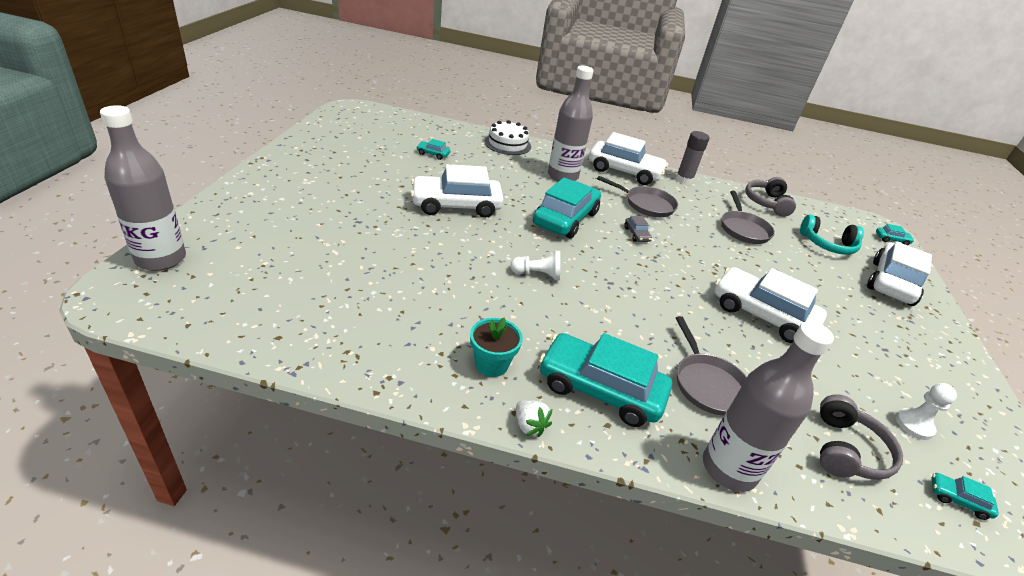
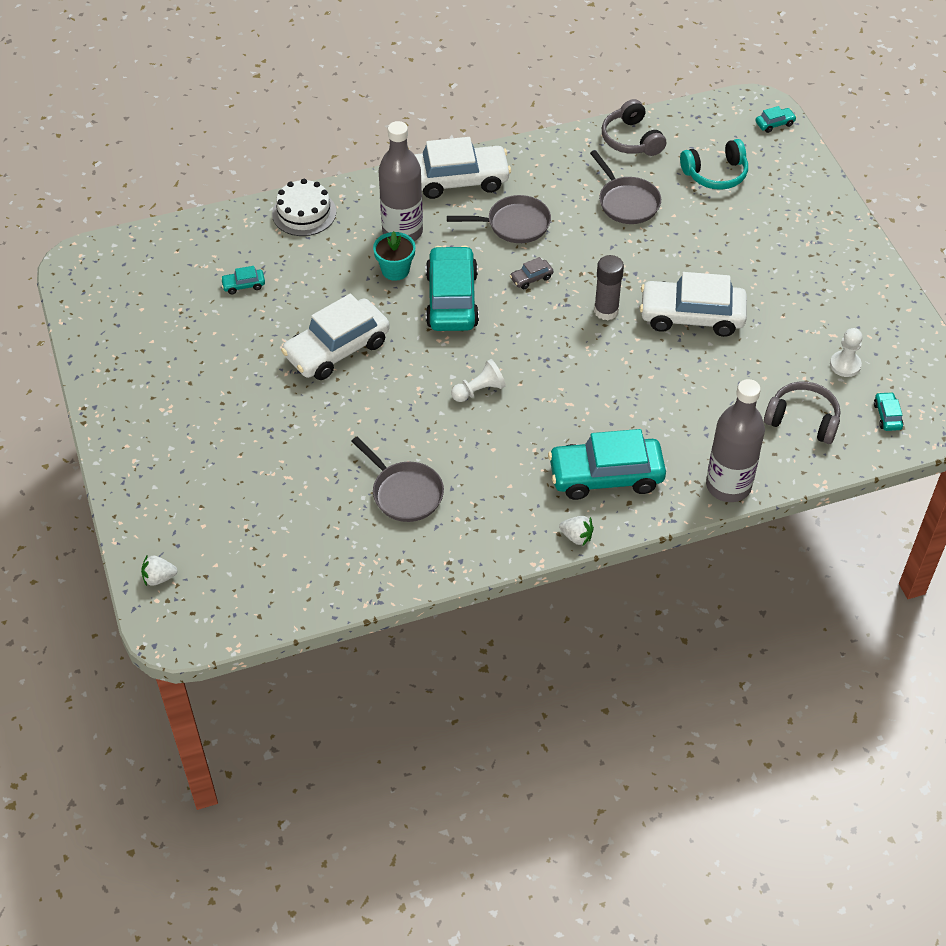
camera: 25 degrees left, 15 degrees up
grey bottle [100,105,186,271] -> white strawberry [141,555,177,586]
turquoise flower pot [470,317,523,377] -> turquoise flower pot moved to [373,231,416,281]
grey car [624,216,652,242] -> grey car turned 105 degrees clockwise [510,257,553,289]
grey glue stick [676,131,709,184] -> grey glue stick moved to [594,255,624,320]
grey pan [676,316,747,416] -> grey pan moved to [351,437,444,522]
grey headphones [820,394,903,480] -> grey headphones turned 60 degrees counterclockwise [764,382,840,444]
white car [867,241,932,306] -> none
turquoise car [931,473,999,520] -> turquoise car turned 90 degrees clockwise [874,392,903,431]

